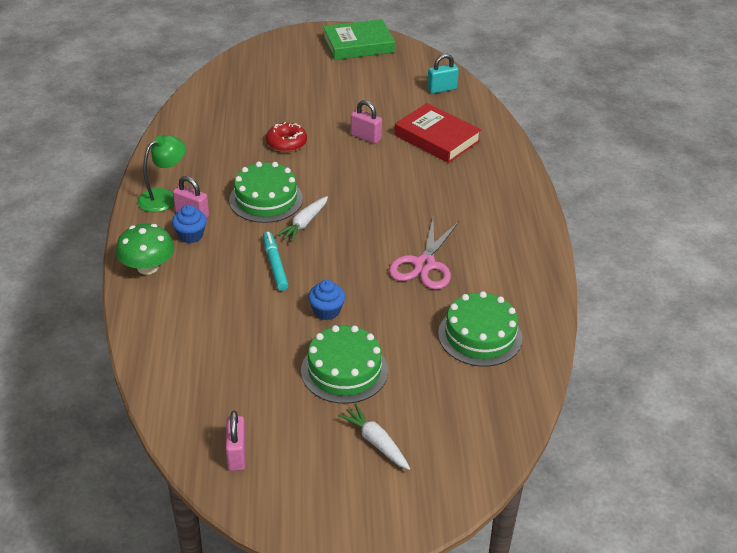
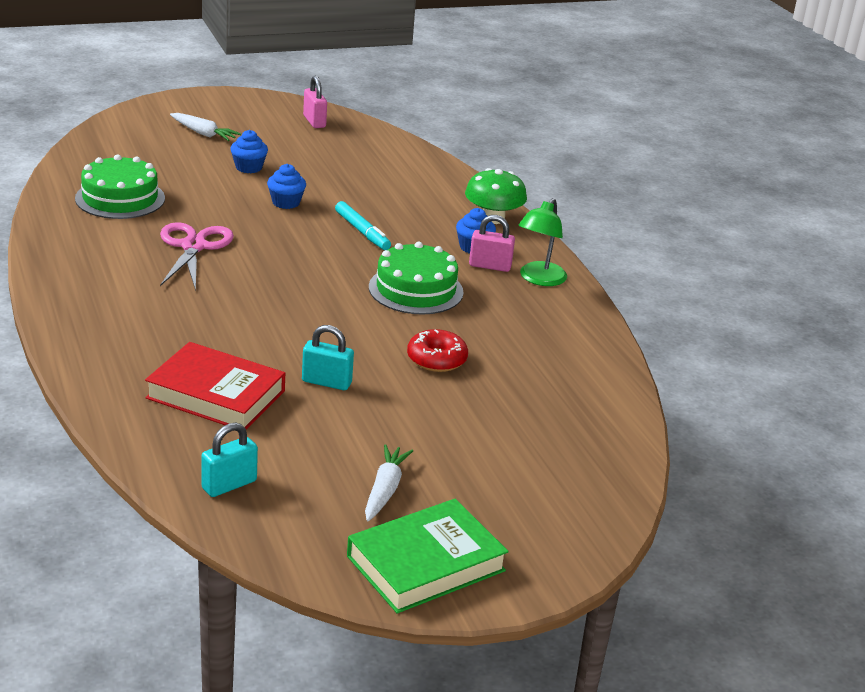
camera: 160 degrees right, 10 degrees down
white carrot [276,196,328,242] -> white carrot moved to [365,444,413,521]
green cake [301,325,388,404] -> blue cupcake [231,130,268,173]
pink padlock [351,100,382,144] -> turquoise padlock [302,325,354,390]

